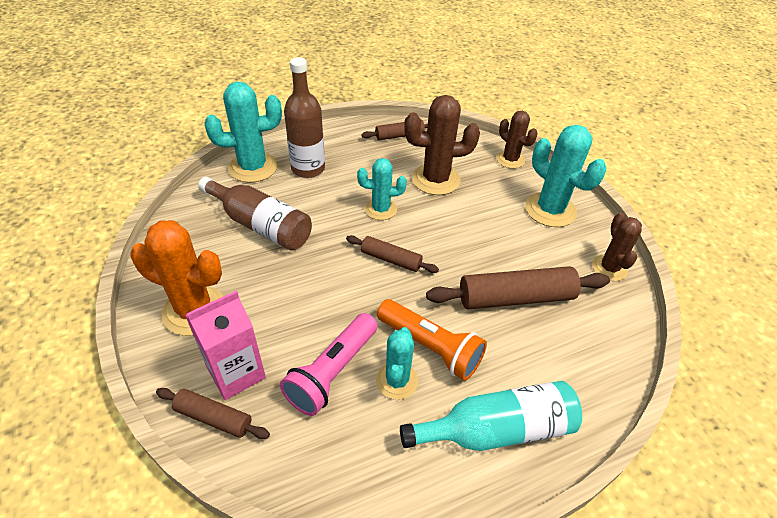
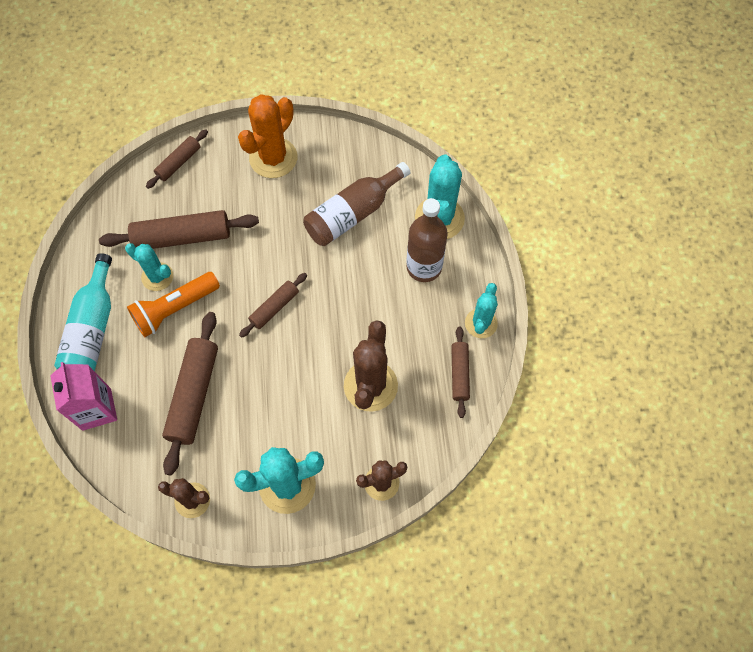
camera: 110 degrees right, 20 degrees up
pink carton [185,291,266,400] -> pink carton moved to [50,362,117,431]
pink flashlight [280,313,378,416] -> brown rolling pin [99,210,259,249]
turquoise cactus [357,158,407,220] -> turquoise cactus moved to [465,283,498,338]

